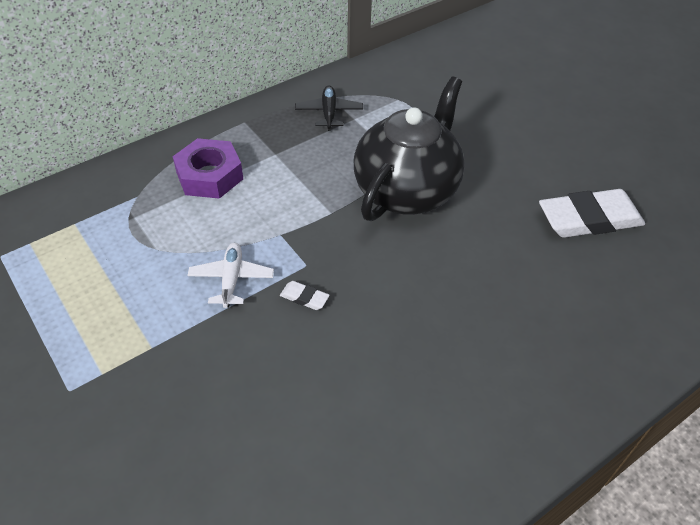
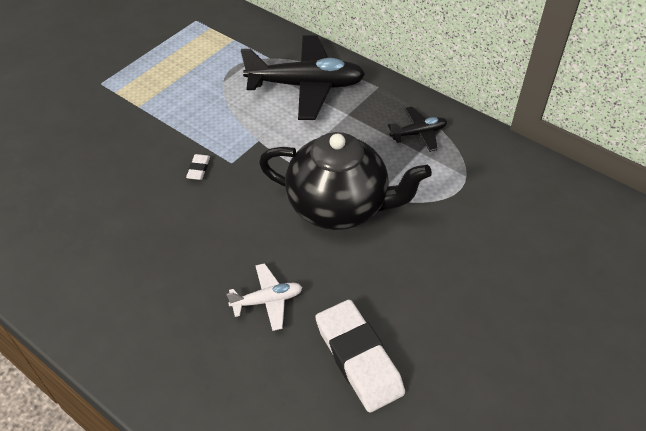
camera: 75 degrees right, 0 degrees up
purple nut [173,138,243,199] -> black plane [241,35,365,120]
white plane [188,243,274,308] -> white plane moved to [227,263,303,331]

